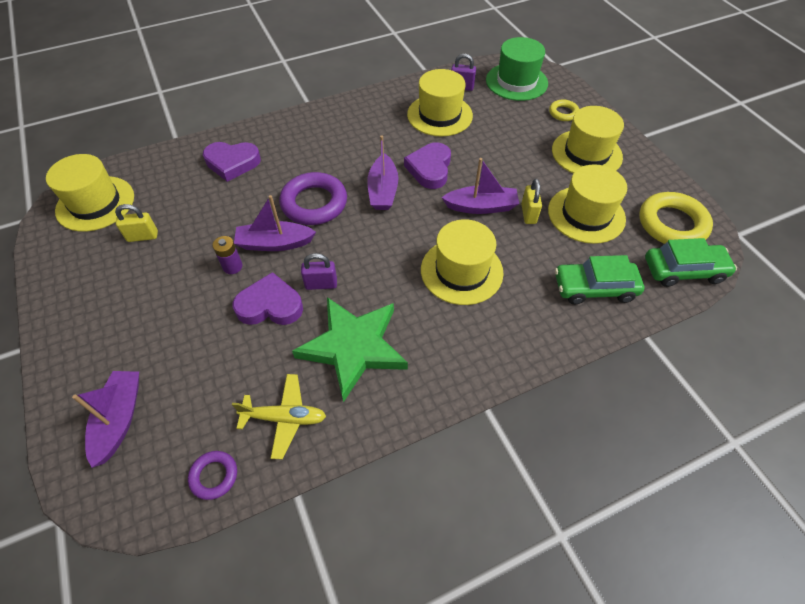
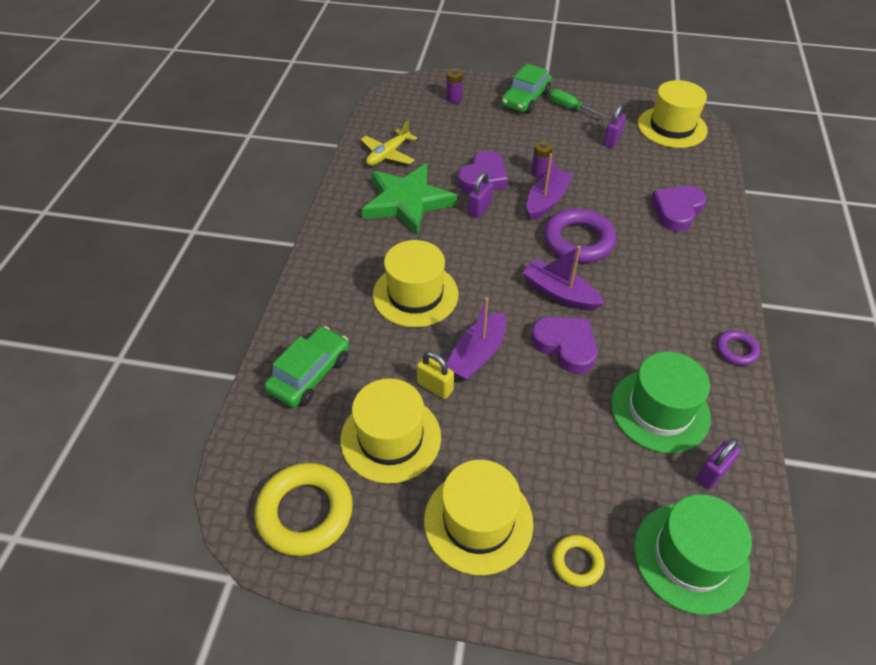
camera: 125 degrees right, 5 degrees down
purple boat [72,371,139,468] -> purple battery [447,68,463,103]
yellow padlock [115,204,158,242] -> purple padlock [603,104,626,148]
purple ring [188,451,237,500] -> purple ring moved to [716,330,760,365]
yellow hat [407,69,473,136] -> green hat [611,352,711,453]
green car [645,238,737,287] -> green car moved to [501,64,552,113]
none -> green screwdriver [549,89,607,118]

